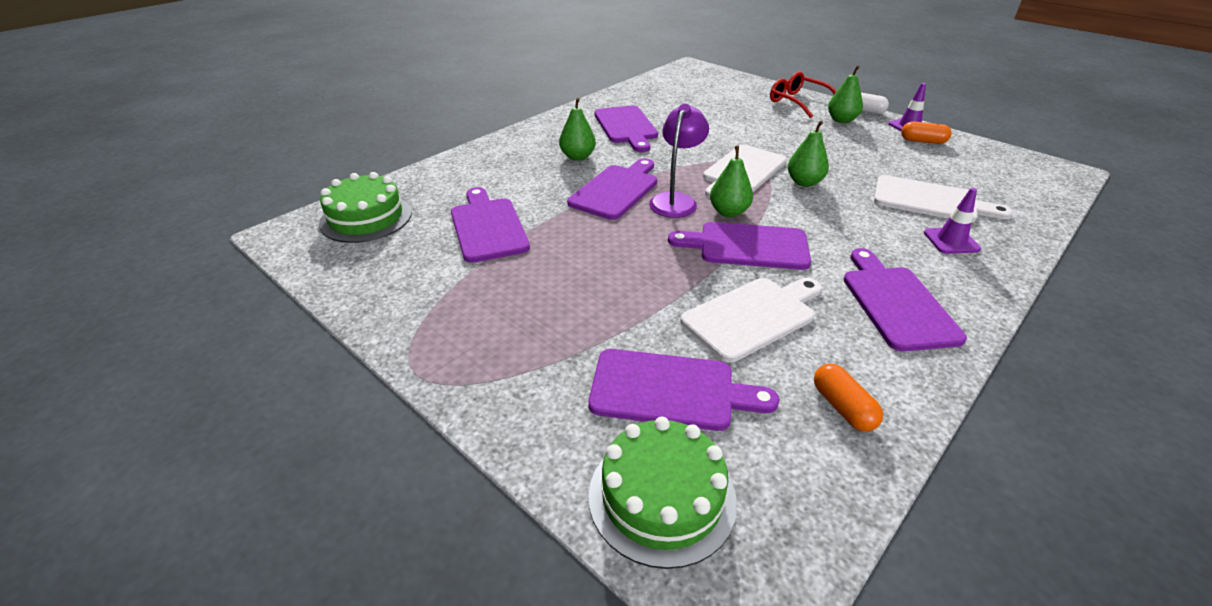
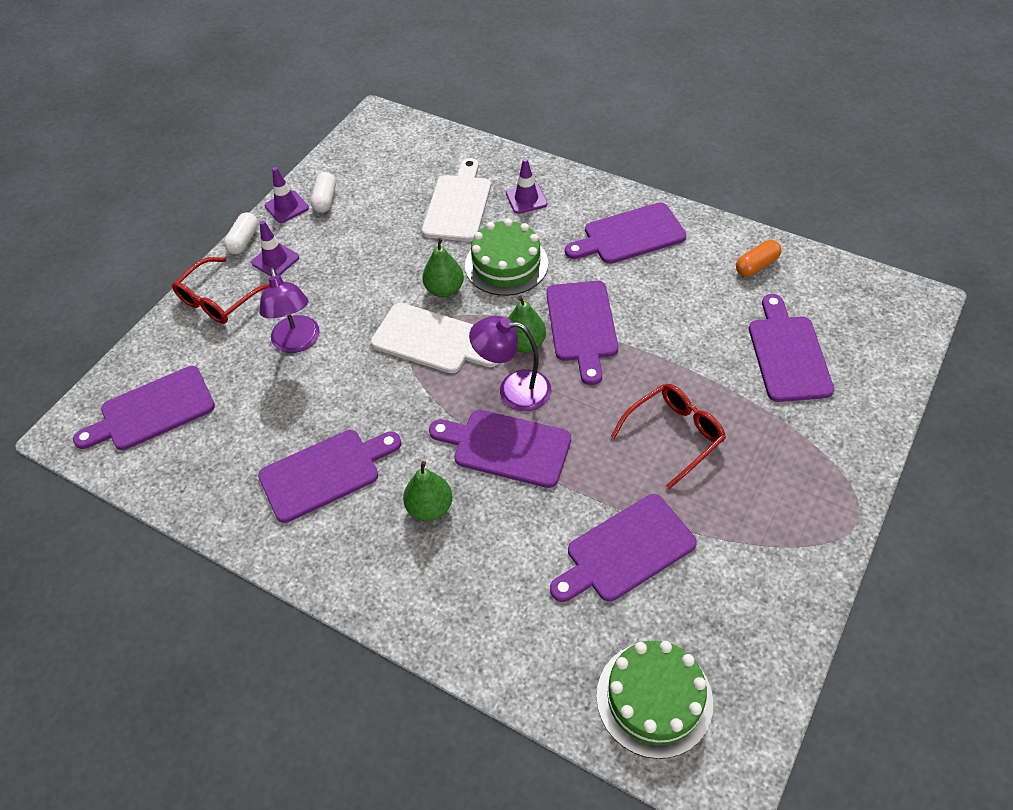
camera: 100 degrees left, 15 degrees up
green cake [588,417,737,569] -> green cake moved to [465,219,548,296]
white cutting board [680,278,822,363] -> none
green pear [828,65,863,123] -> purple traffic cone [251,221,299,276]
orange capsule [901,121,952,144] -> white capsule [311,172,336,213]
none -> purple cutting board [73,366,215,450]
none -> purple lamp [260,268,320,353]
none -> red glasses [611,384,726,489]

